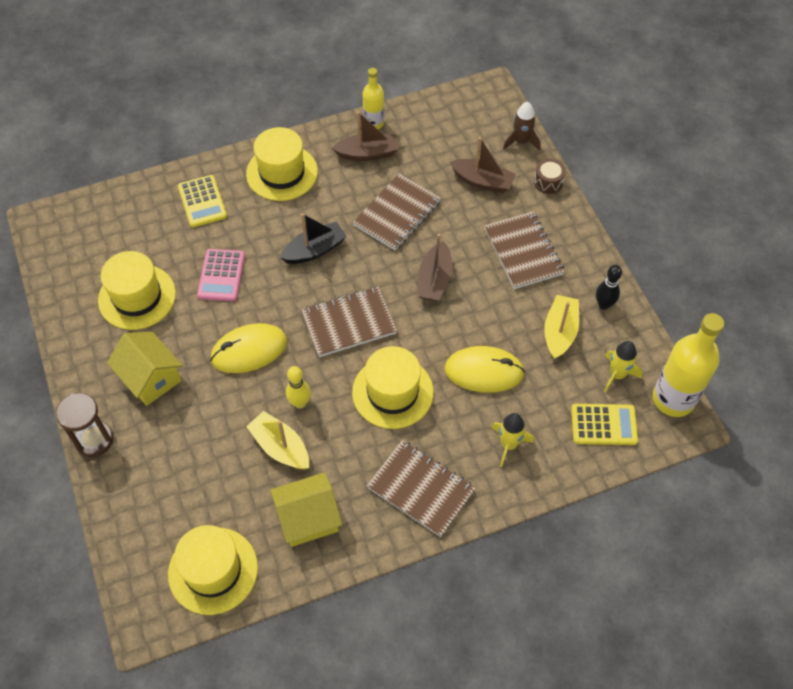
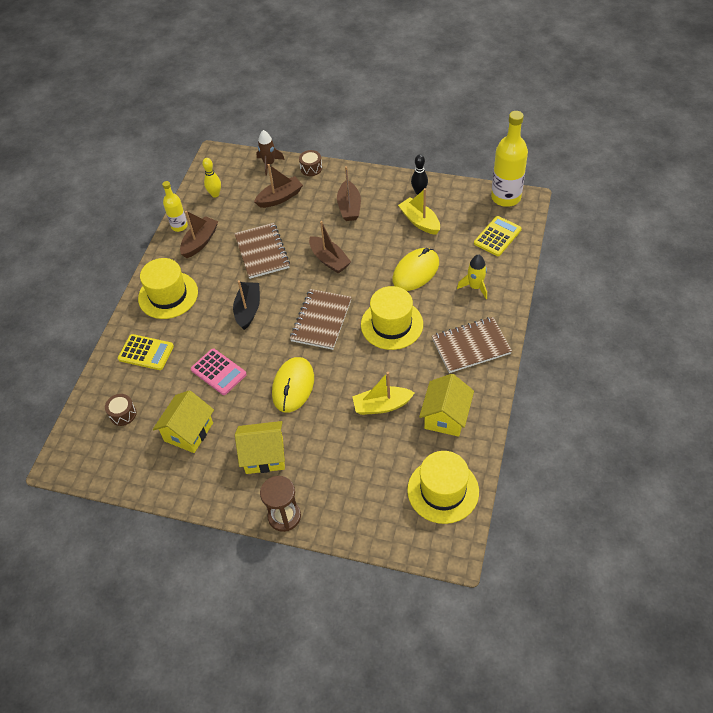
camera: 50 degrees left, 5 degrees down
yellow hat [98,251,176,330] -> yellow house [153,390,214,453]
yellow bowling pin [286,366,311,408] -> yellow bowling pin moved to [202,158,221,198]
brown notebook [484,211,565,289] -> brown boat [337,166,361,221]
yellow rocket [604,341,643,393] -> none
none -> brown drum [105,394,137,426]

